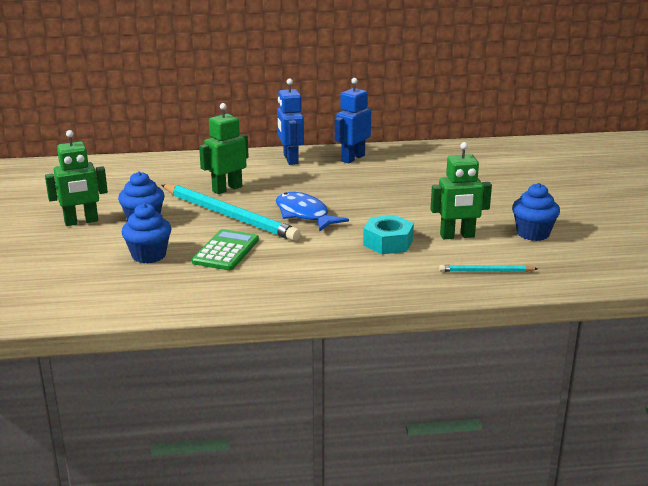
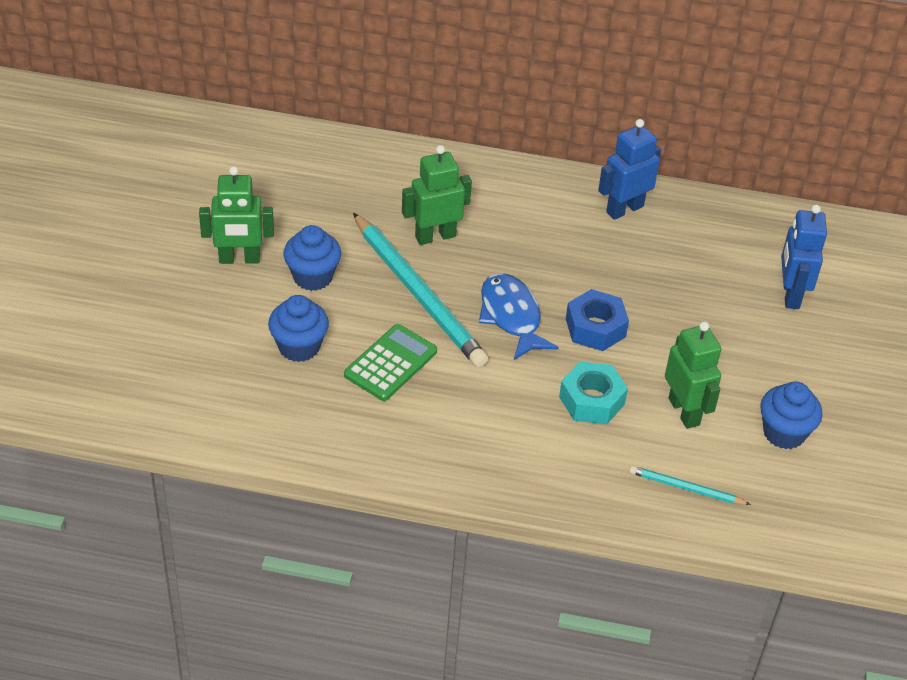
camera: 15 degrees right, 20 degrees up
blue robot [277,79,304,165] -> blue robot moved to [781,205,827,309]
green robot [431,142,492,239] -> green robot turned 120 degrees counterclockwise [665,322,721,429]
none -> blue nut [566,289,629,351]

